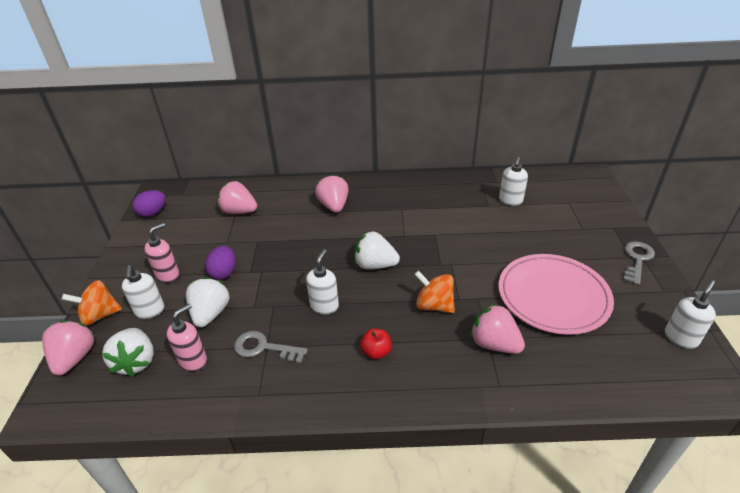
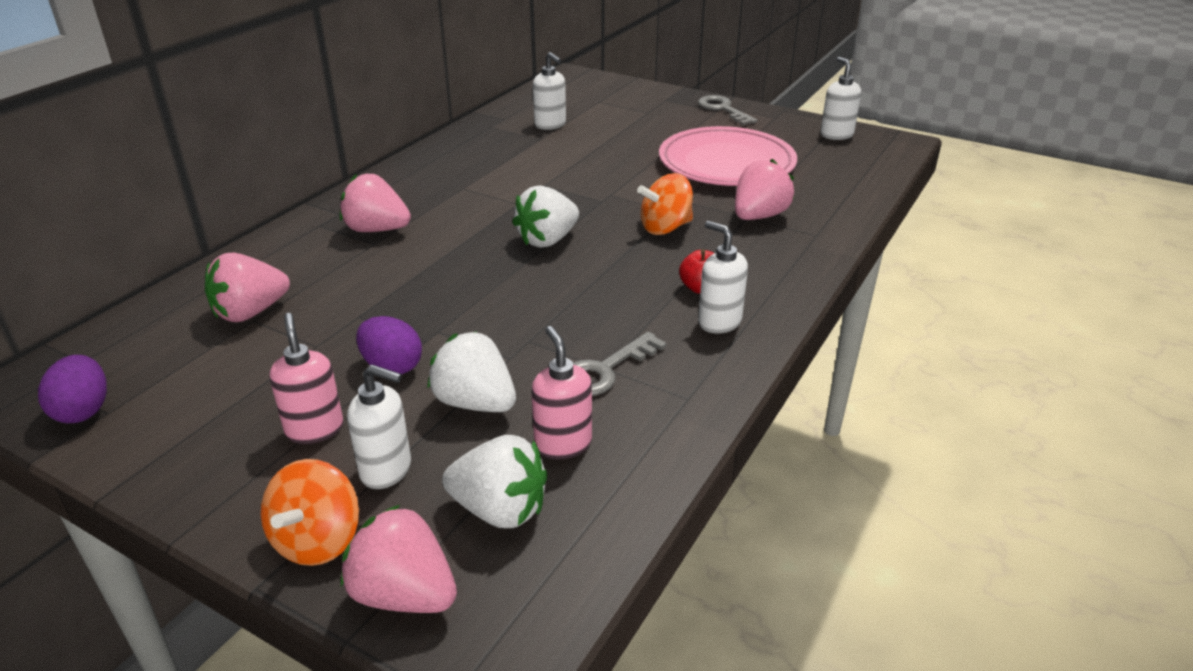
camera: 60 degrees left, 5 degrees down
white soap dispenser [306,249,339,314] -> white soap dispenser moved to [698,221,748,334]
pink strawberry [470,304,525,354] -> pink strawberry turned 150 degrees clockwise [735,159,794,220]

